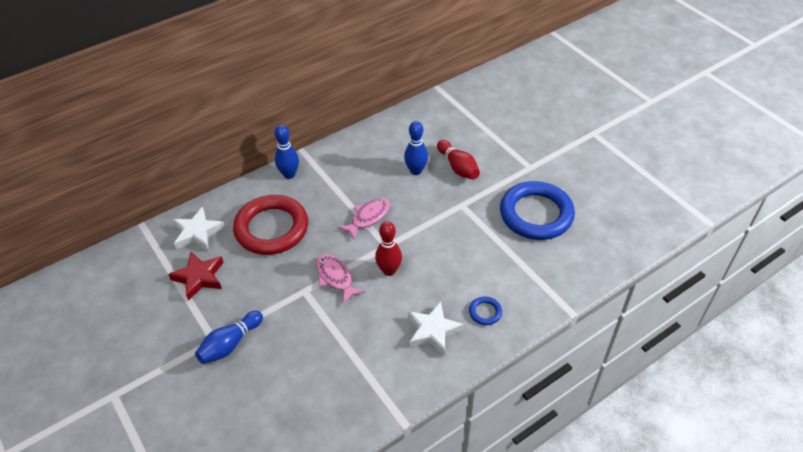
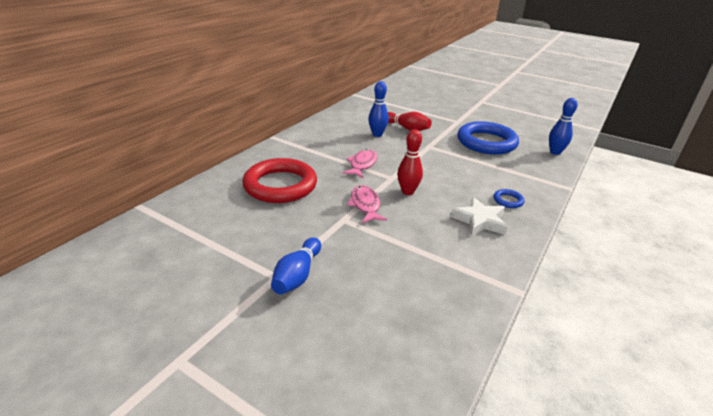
camera: 25 degrees left, 15 degrees down
red star [168,251,224,301] -> none
white star [173,207,225,251] -> none
blue bowling pin [275,125,299,179] -> blue bowling pin moved to [549,98,578,155]
pink fish [316,254,365,305] -> pink fish turned 45 degrees clockwise [347,185,387,223]

